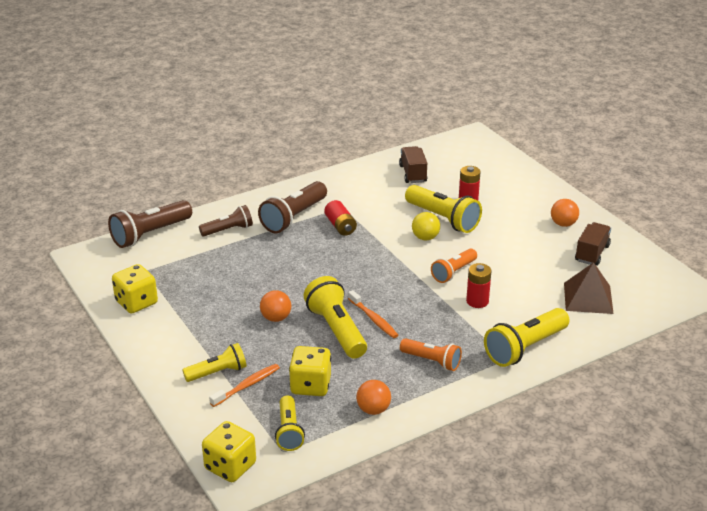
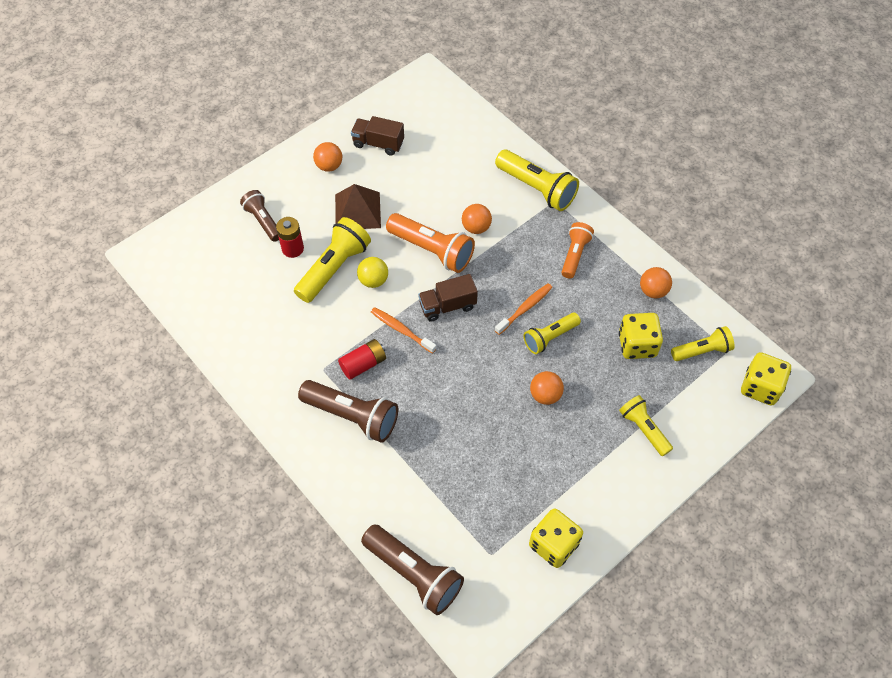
camera: 100 degrees left, 25 degrees up
brown flashlight [199,205,253,236] -> brown flashlight moved to [240,190,279,242]
orange toothbrush [209,364,280,407] -> orange toothbrush moved to [371,307,437,353]
yellow flashlight [303,276,367,359] -> yellow flashlight [524,313,581,354], size x0.63
brown truck [399,146,427,183] -> brown truck moved to [418,274,478,322]
orange flashlight [431,248,477,283] -> orange flashlight [386,213,475,273], size x1.59
red battery [466,263,492,308] -> orange ball [462,204,492,234]
brown pyramid [564,262,614,314] -> brown pyramid moved to [335,184,381,229]

